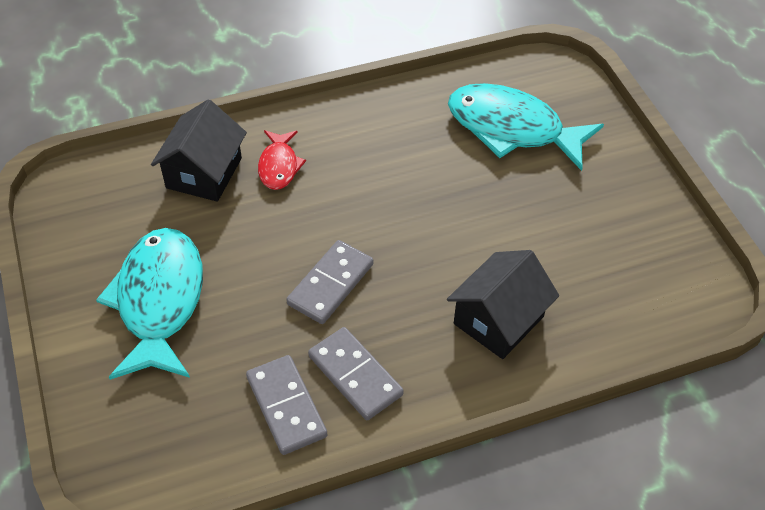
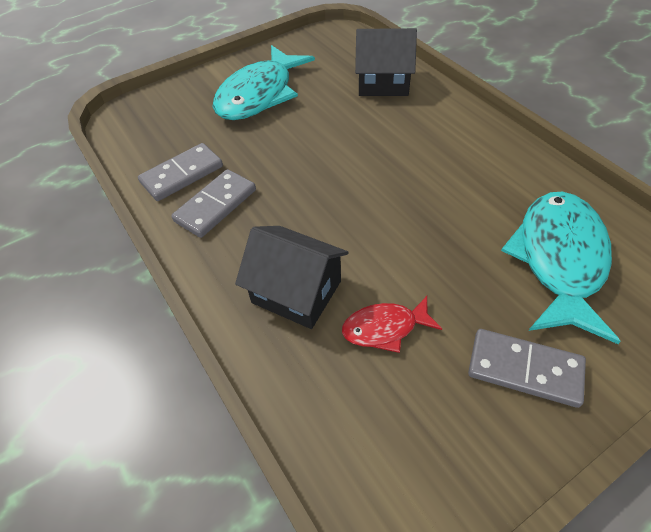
camera: 80 degrees right, 0 degrees up
turquoise fish [96,228,203,380] -> turquoise fish turned 135 degrees clockwise [213,45,315,120]
red fish [258,130,306,190] -> red fish moved to [342,296,442,353]
grey domino [286,240,373,324] -> grey domino moved to [468,329,586,408]

